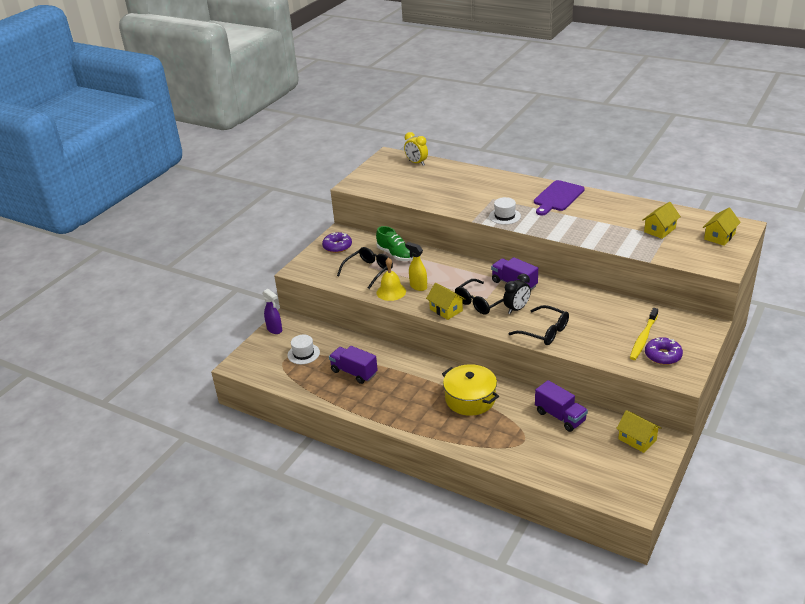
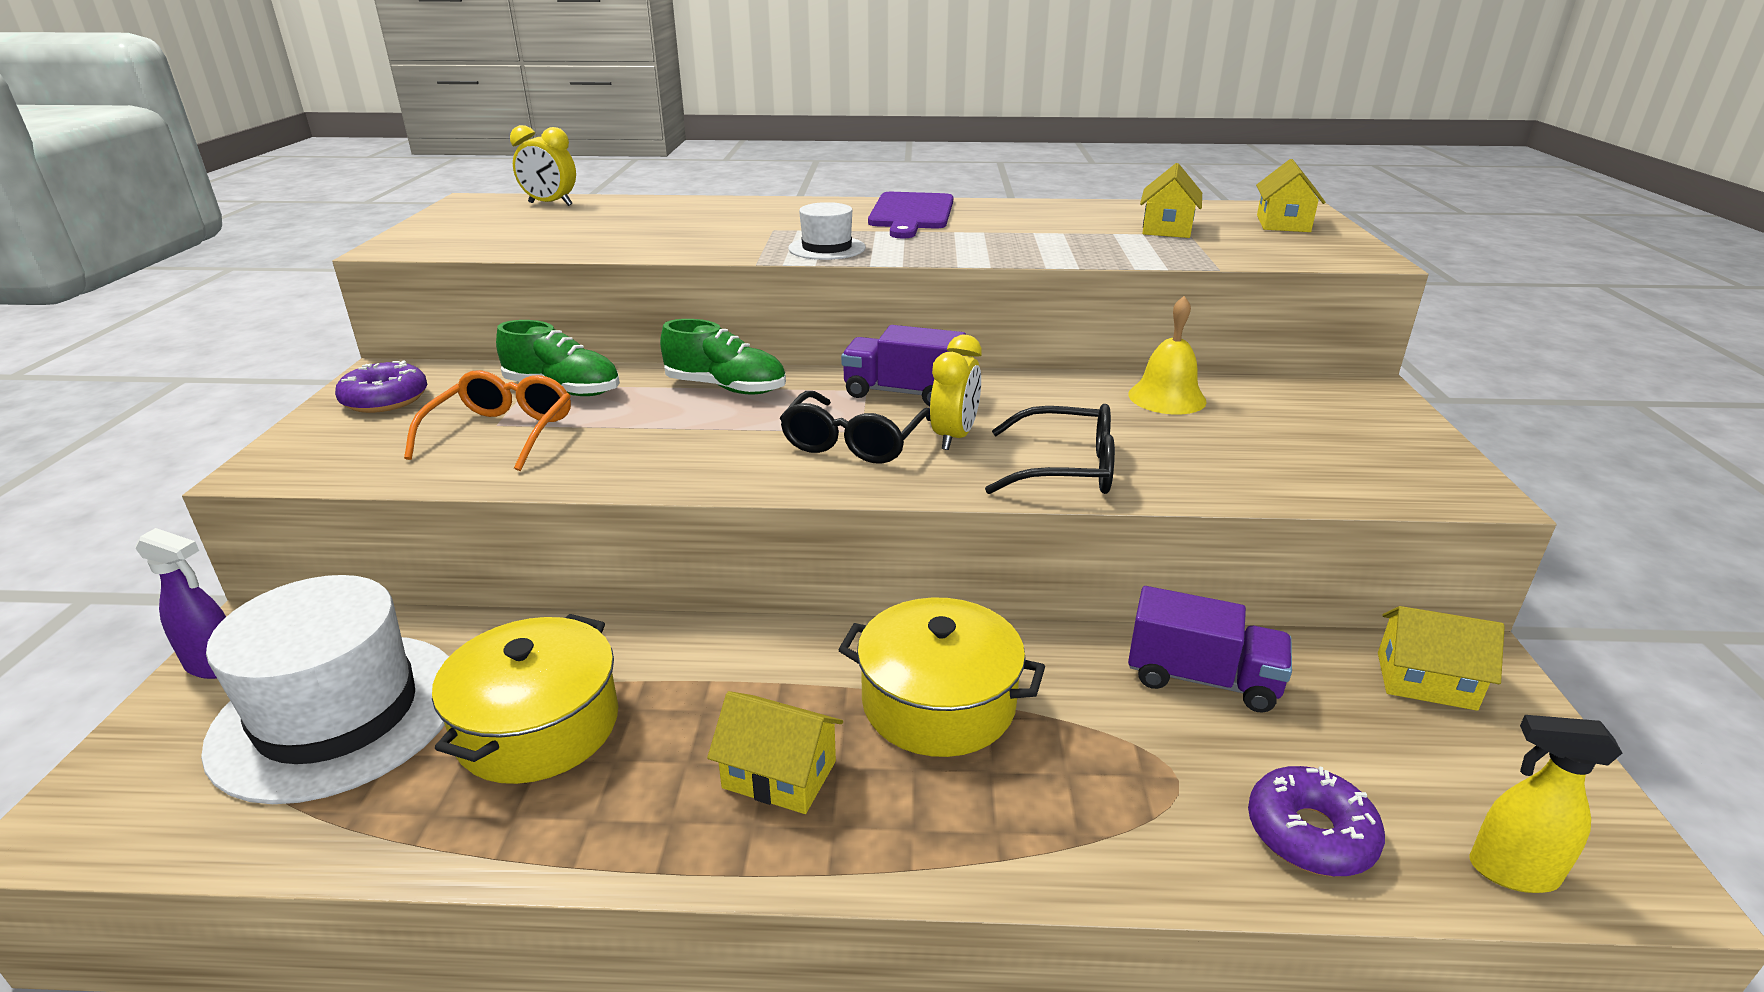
camera: 30 degrees left, 5 degrees down
white hat [287,334,320,364] -> white hat [201,575,449,804], size x2.11
purple truck [329,346,378,384] -> yellow pot [432,614,618,784]
black glasses [337,247,393,289] -> orange glasses [404,370,571,471]
yellow bell [377,257,406,301] -> yellow bell moved to [1128,296,1207,414]
yellow spray bottle [405,242,427,291] -> yellow spray bottle moved to [1469,715,1622,893]
yellow house [426,283,465,320] -> yellow house moved to [707,691,843,814]
black clock [503,274,531,314] -> yellow clock [930,335,981,450]
yellow toothbrush [630,308,658,360] -> none
purple donut [645,337,683,365] -> purple donut moved to [1248,766,1385,877]
none -> green shoe [660,319,786,394]

